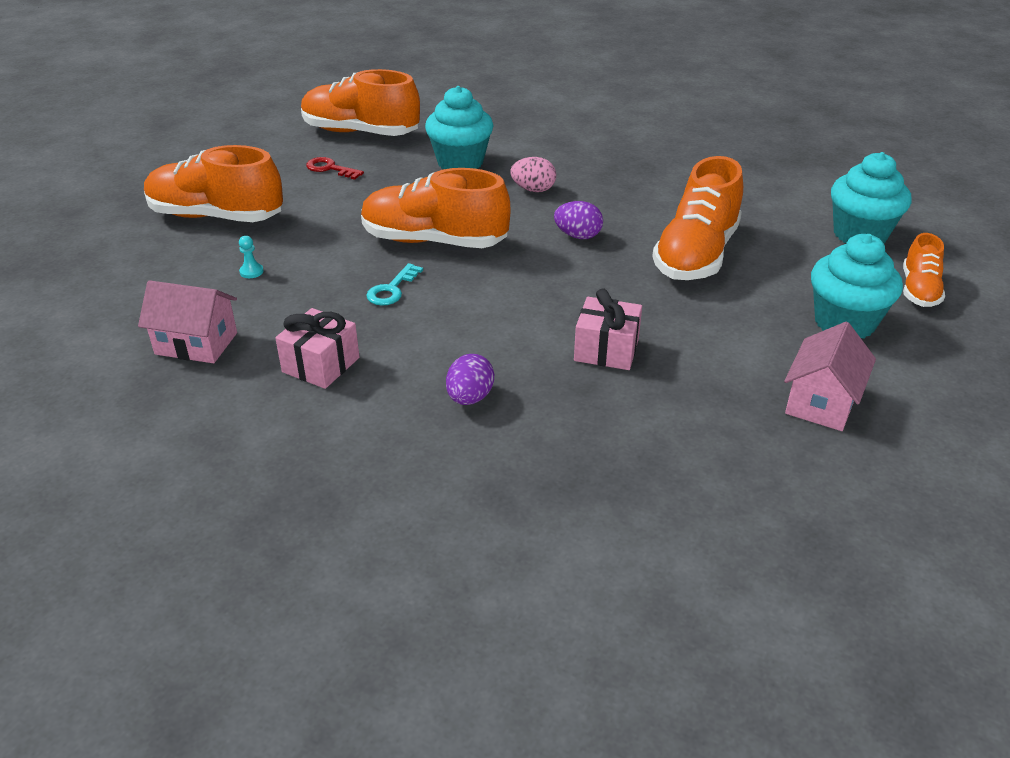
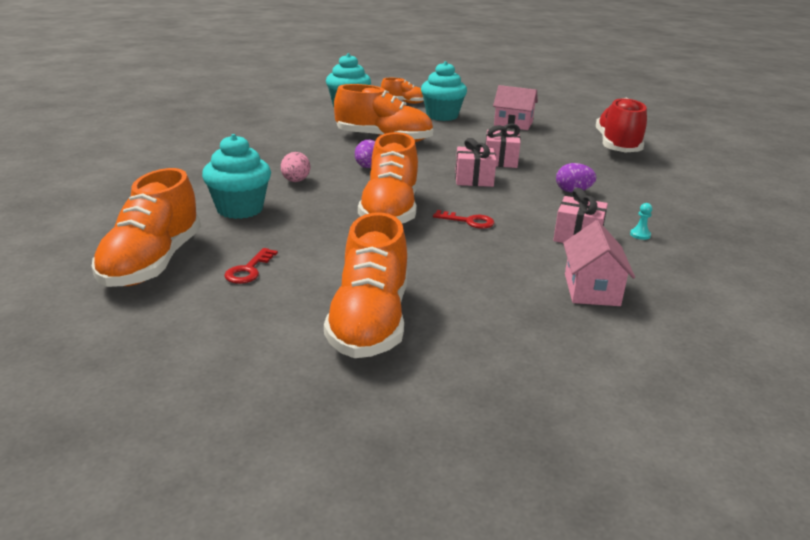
camera: 100 degrees left, 10 degrees down
turquoise pawn [239,236,264,278] -> turquoise pawn moved to [630,203,652,240]
turquoise key [366,263,423,306] -> red key [433,210,494,229]
none -> pink gift [455,138,496,187]
none -> red shoe [596,98,647,153]

